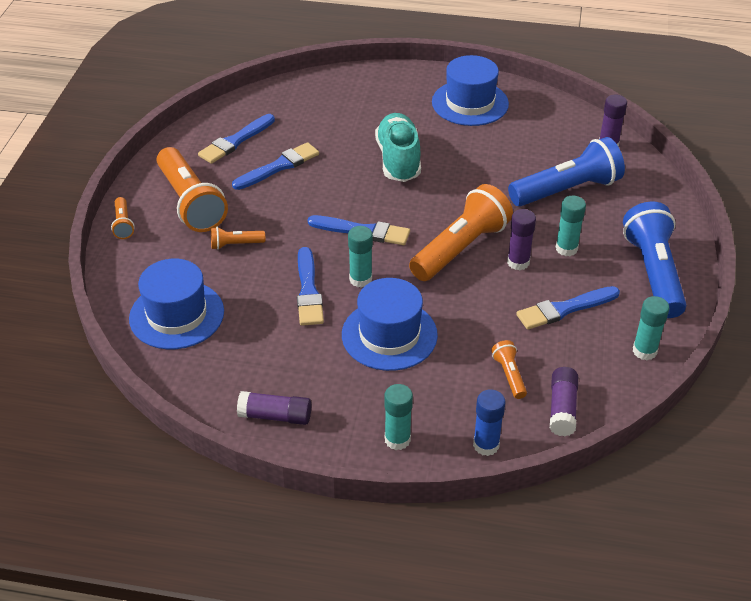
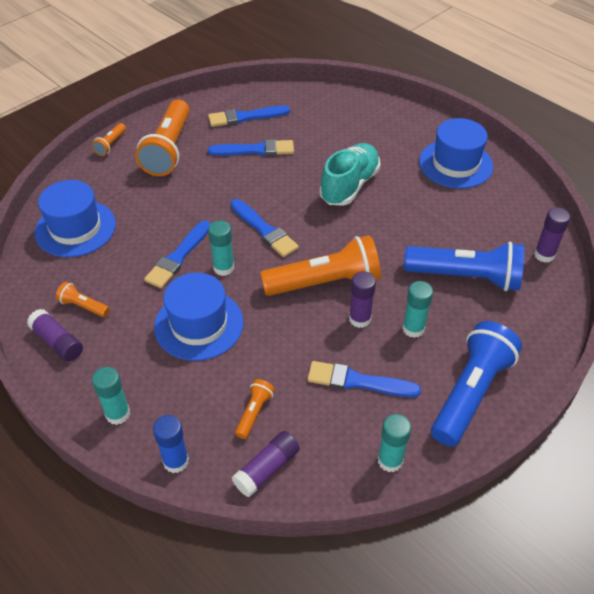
camera: 35 degrees right, 5 degrees up
orange flashlight [211,227,265,250] -> orange flashlight moved to [56,282,110,317]

